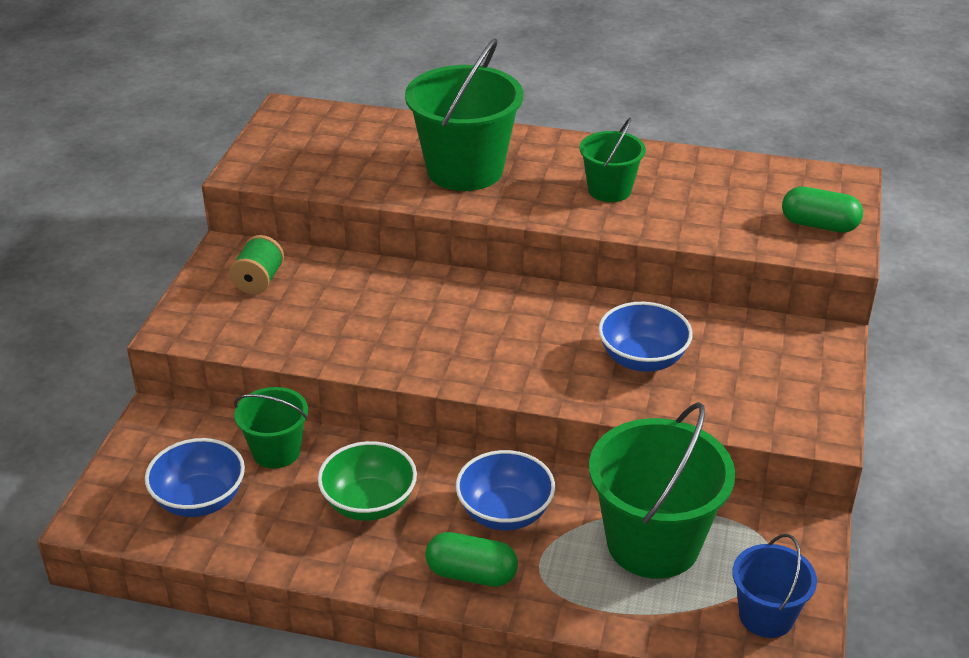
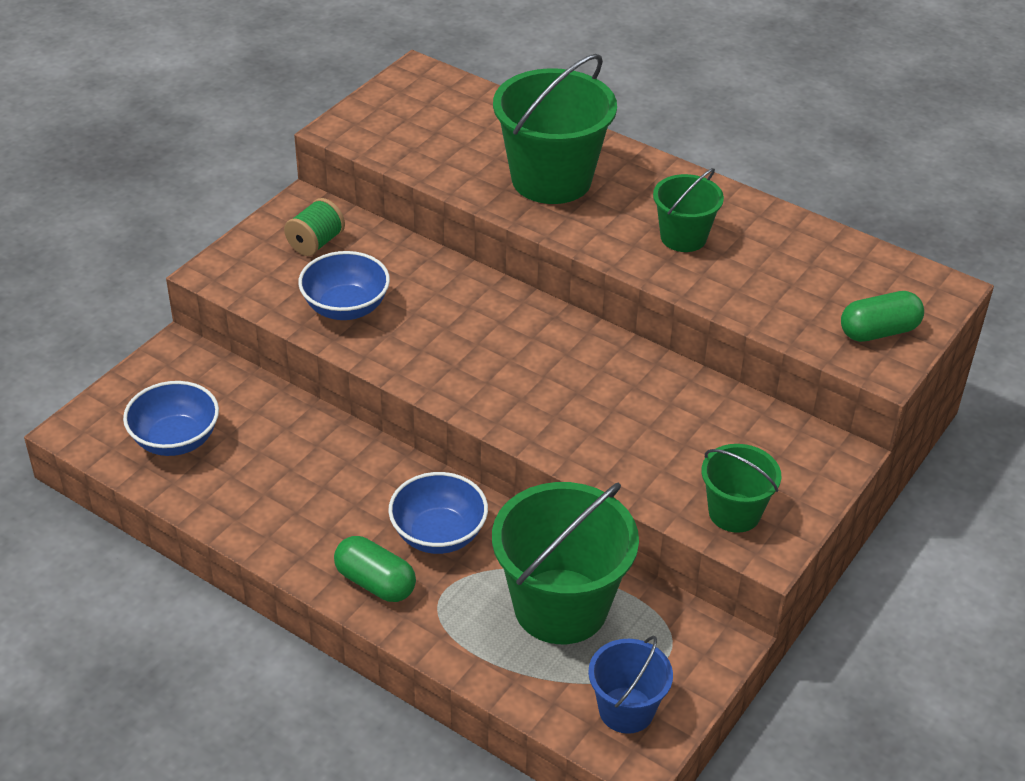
camera: 20 degrees right, 5 degrees up
green bucket [234,387,308,469] -> green bucket moved to [702,444,781,533]
green bowl [318,441,417,521] -> none
blue bowl [598,302,693,372] -> blue bowl moved to [298,251,390,320]
green capsule [782,186,863,233] -> green capsule turned 60 degrees counterclockwise [841,291,924,342]

